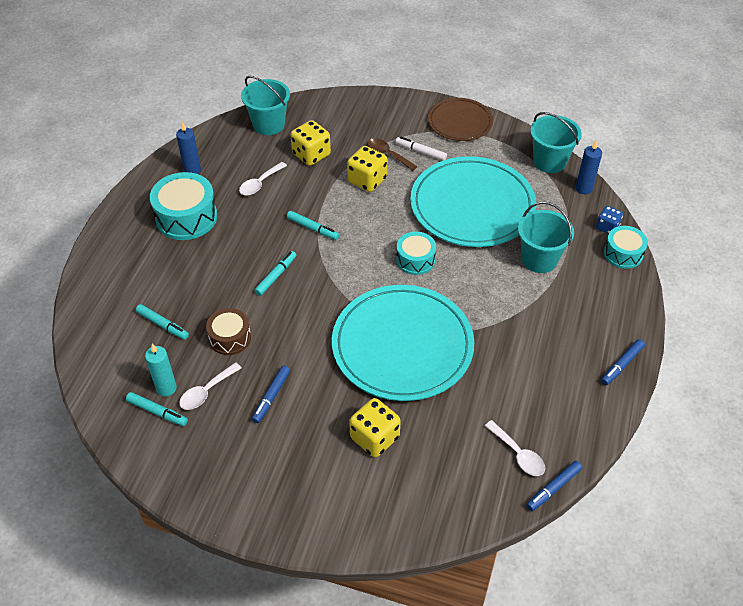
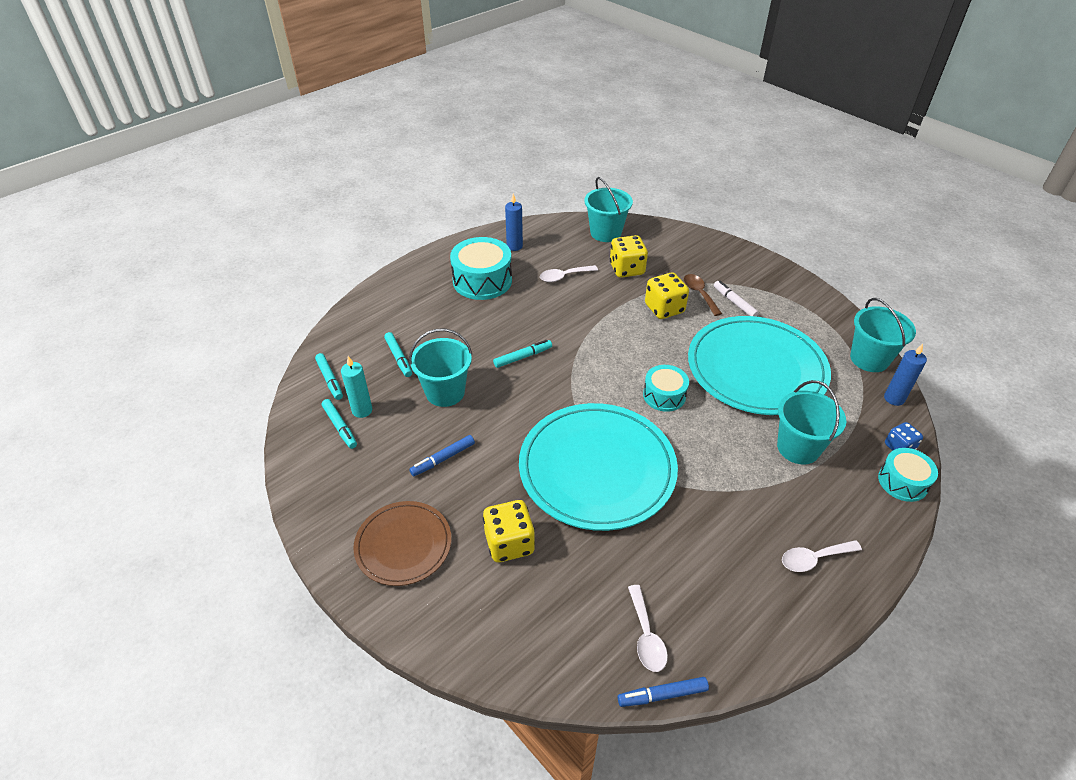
camera: 30 degrees right, 5 degrees down
white spoon [179,362,241,410] -> white spoon moved to [782,540,862,572]
brown drum [206,308,251,355] -> turquoise bucket [409,328,472,407]
turquoise marker [287,211,339,240] -> turquoise marker moved to [315,353,343,400]
brown plate [428,98,493,141] -> brown plate moved to [353,501,451,586]
blue marker [601,339,645,385] -> none

